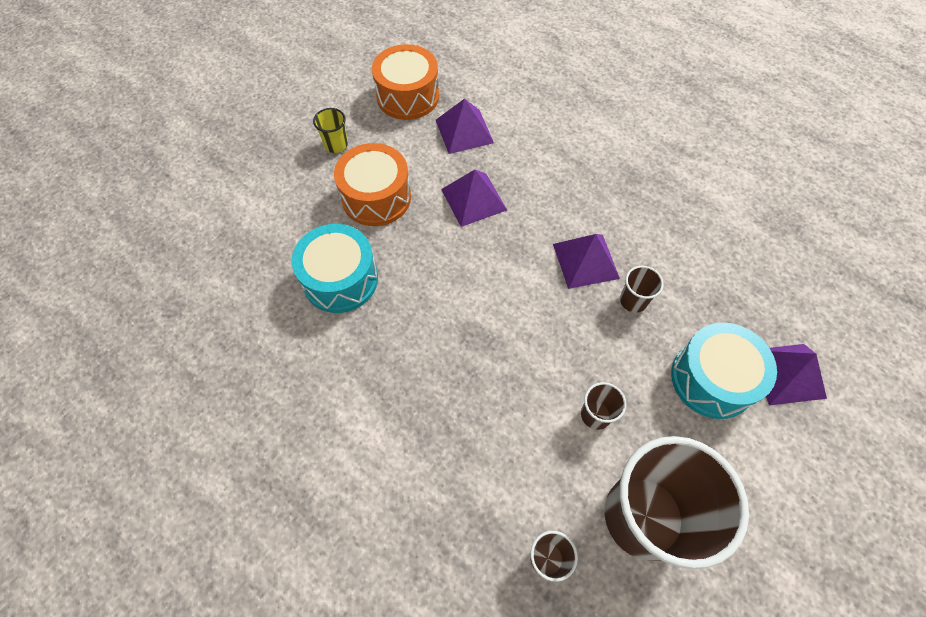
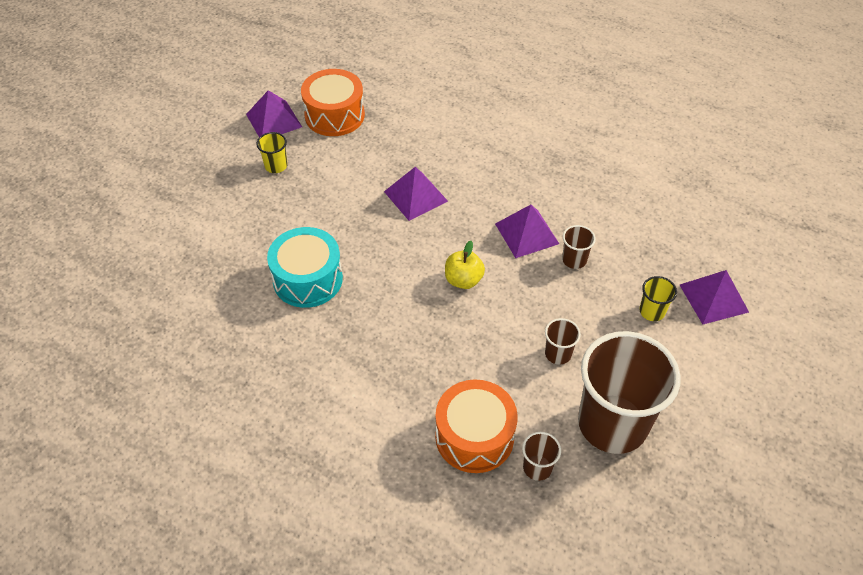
camera: 10 degrees left, 10 degrees down
orange drum [334,143,411,226] -> orange drum moved to [435,379,518,473]
purple pyramid [436,99,494,154] -> purple pyramid moved to [246,90,302,137]
turquoise drum [671,323,777,419] -> yellow cup [639,276,677,321]
none -> yellow apple [445,241,485,289]

